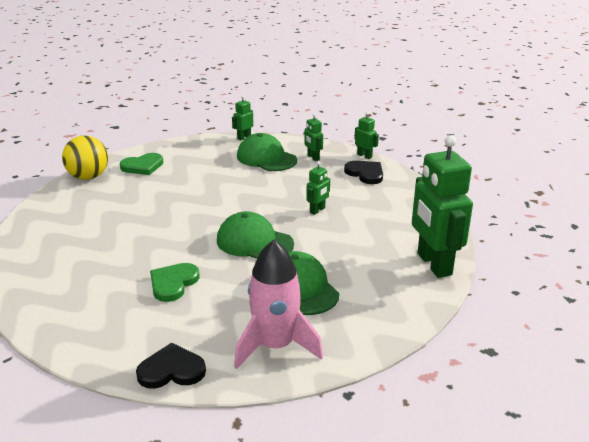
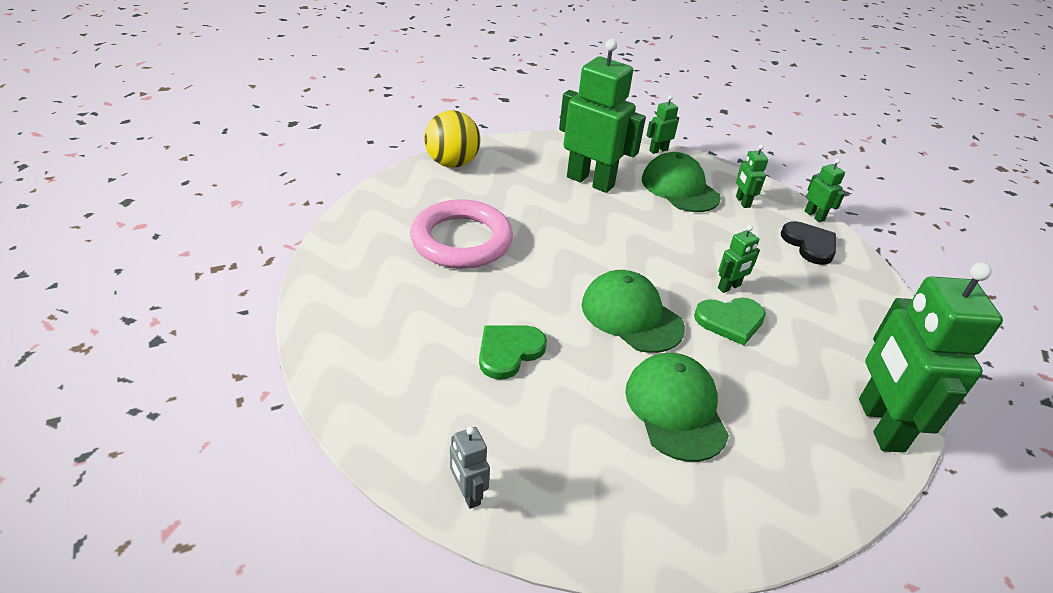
camera: 15 degrees right, 10 degrees up
green heart [120,153,163,175] -> green heart moved to [694,298,766,345]
black heart [136,343,206,389] -> grey robot [450,427,490,509]
pink rocket [234,240,323,369] -> none
none -> pink ring [410,199,513,269]
none -> green robot [559,39,646,193]

